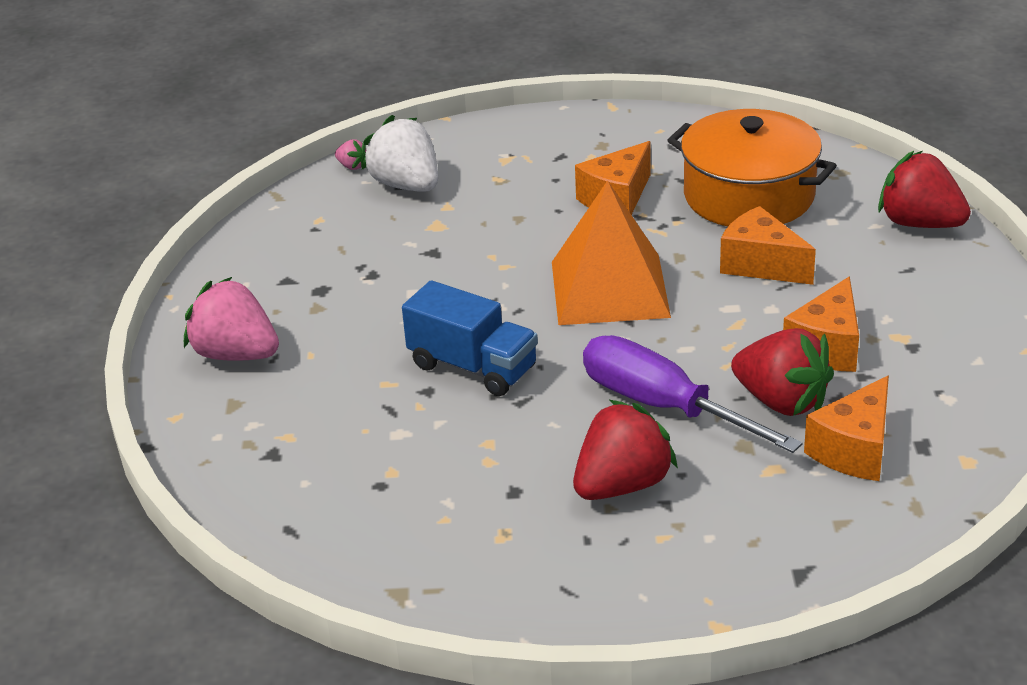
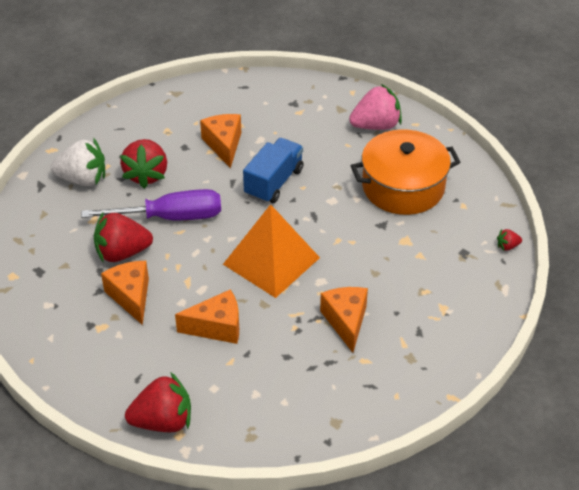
camera: 130 degrees right, 10 degrees up
pink strawberry [335,139,366,170] -> red strawberry [497,229,522,251]
white strawberry [362,115,438,192] -> white strawberry moved to [51,139,105,186]
blue truck [402,280,538,396] -> blue truck turned 135 degrees clockwise [243,138,304,203]
orange pot [667,109,837,226] -> orange pot moved to [351,129,461,215]
orange cheese [804,376,889,481] -> orange cheese moved to [200,114,241,168]

